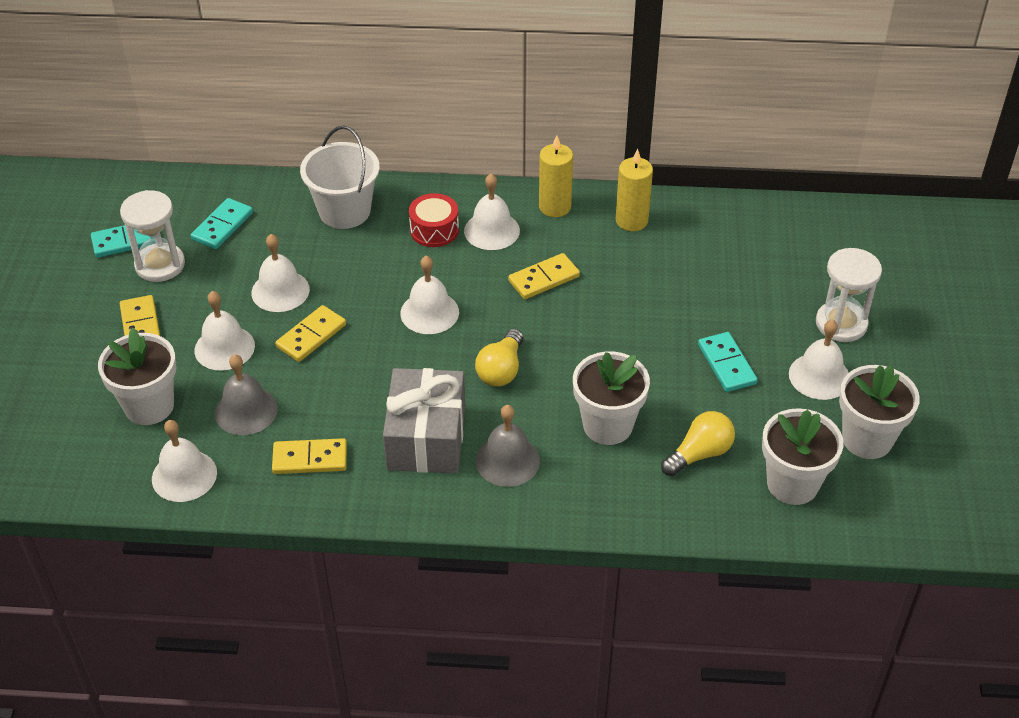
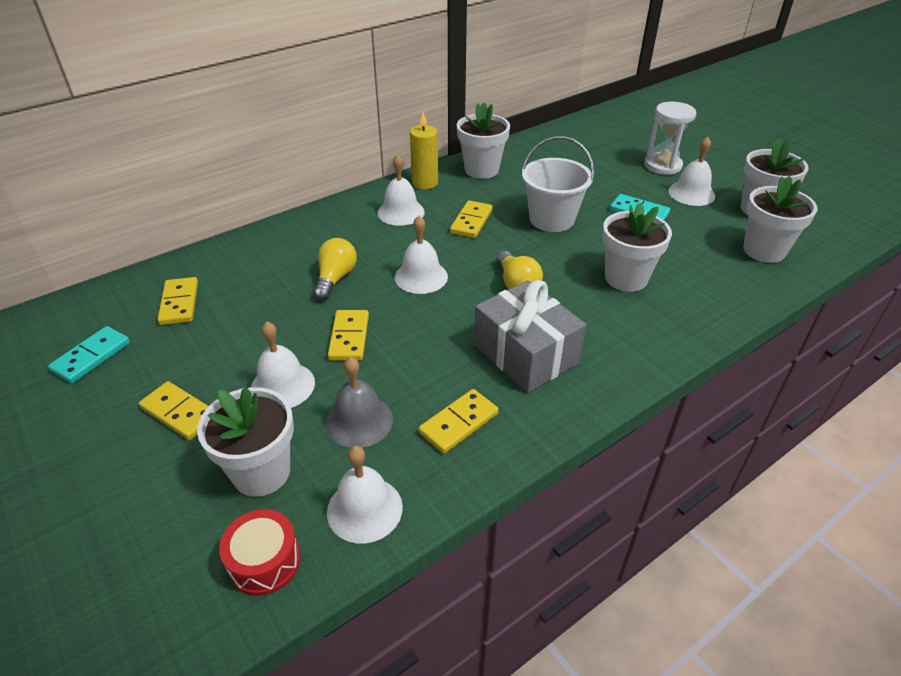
camera: 40 degrees left, 5 degrees down
white hourglass [120,190,185,282] -> none
turquoise domino [191,198,253,249] -> yellow domino [157,277,198,325]
white bell [251,234,310,312] -> none
white bucket [300,126,380,229] -> white bucket moved to [522,136,594,232]
red drum [409,193,459,247] -> red drum moved to [219,509,300,596]
grey bell [476,405,540,487] -> none
yellow candle [616,148,653,231] -> white flower pot [457,102,510,179]
yellow light bulb [661,411,735,476] -> yellow light bulb moved to [314,238,357,300]

